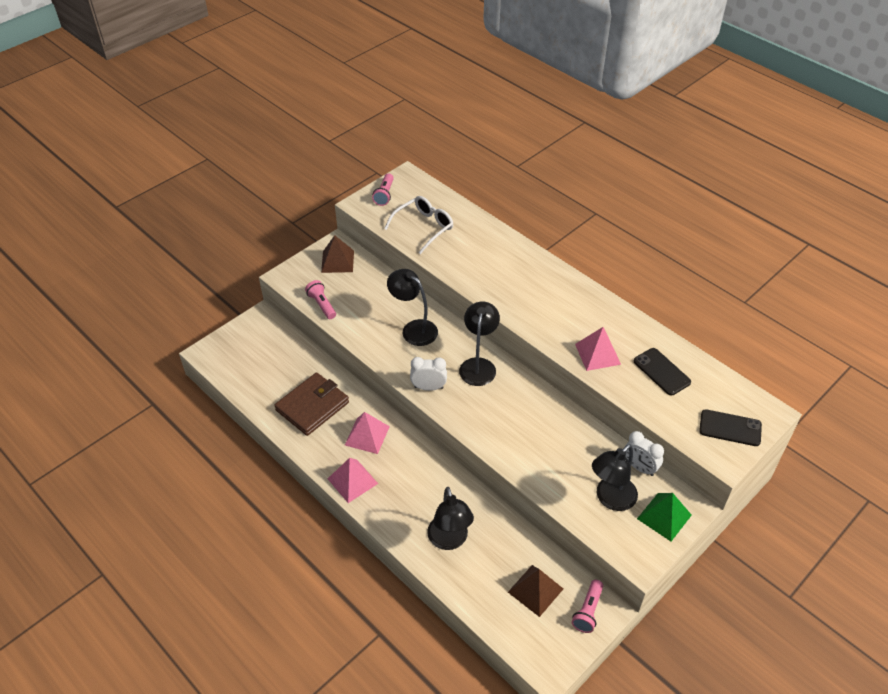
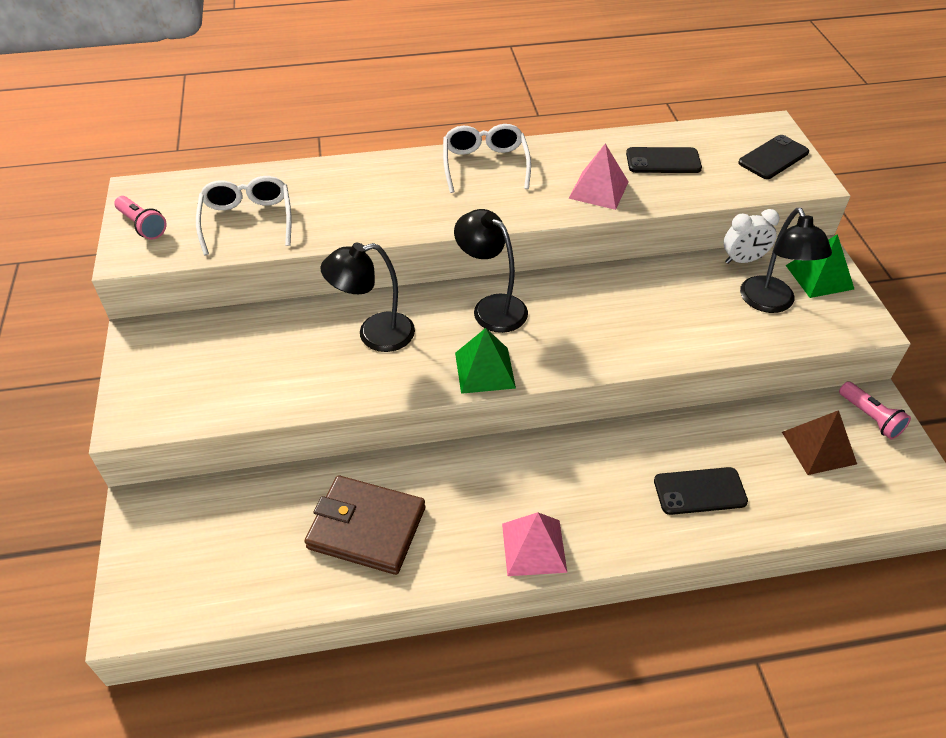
camera: 55 degrees left, 0 degrees up
brown wallet [274,373,349,436] -> brown wallet turned 60 degrees counterclockwise [305,476,425,575]
pink flashlight [305,280,336,319] -> none
brown pyramid [321,235,354,273] -> none
pink pyramid [345,412,390,454] -> none
white clock [410,357,447,391] -> green pyramid [455,328,516,394]
black lamp [427,487,474,550] -> black phone [654,467,748,515]
none -> white glasses [443,124,531,193]

